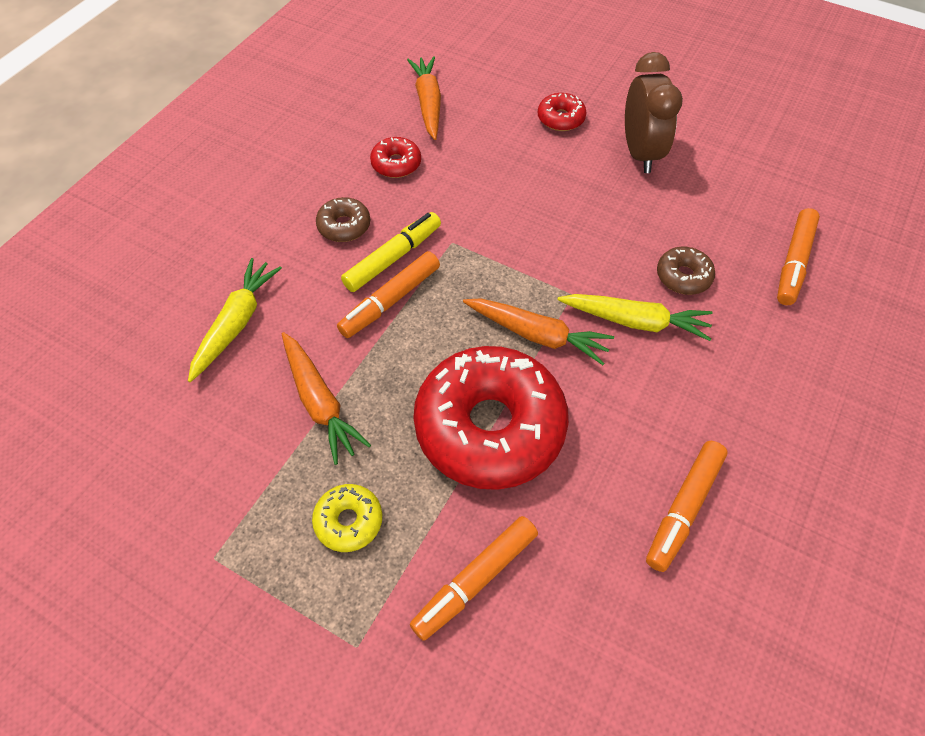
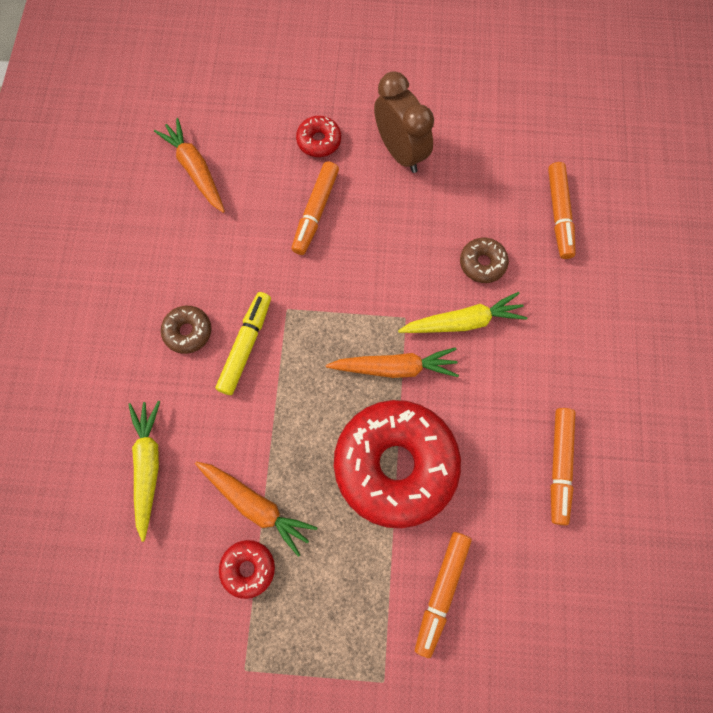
camera: 25 degrees left, 15 degrees up
yellow donut [312,484,382,552] -> none
orange marker [337,251,440,338] -> orange marker moved to [291,161,339,255]
red donut [370,137,421,178] -> red donut moved to [219,540,275,599]

